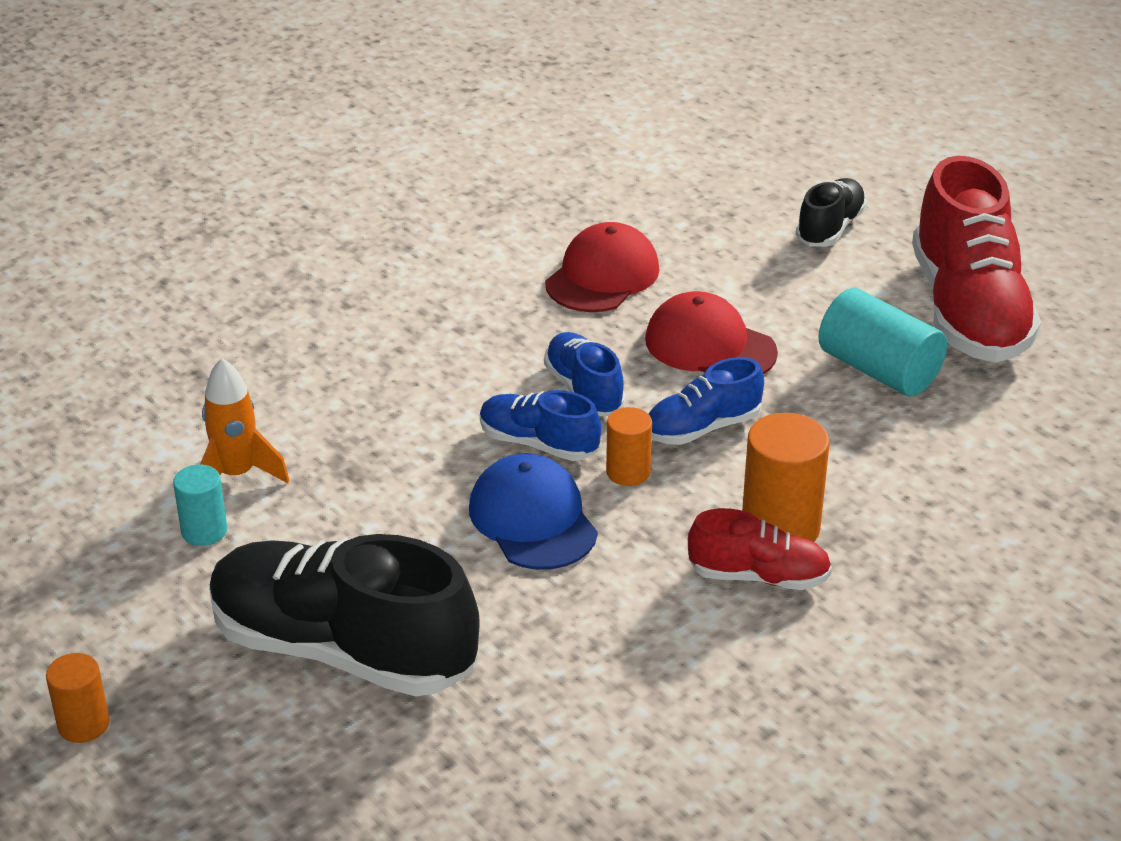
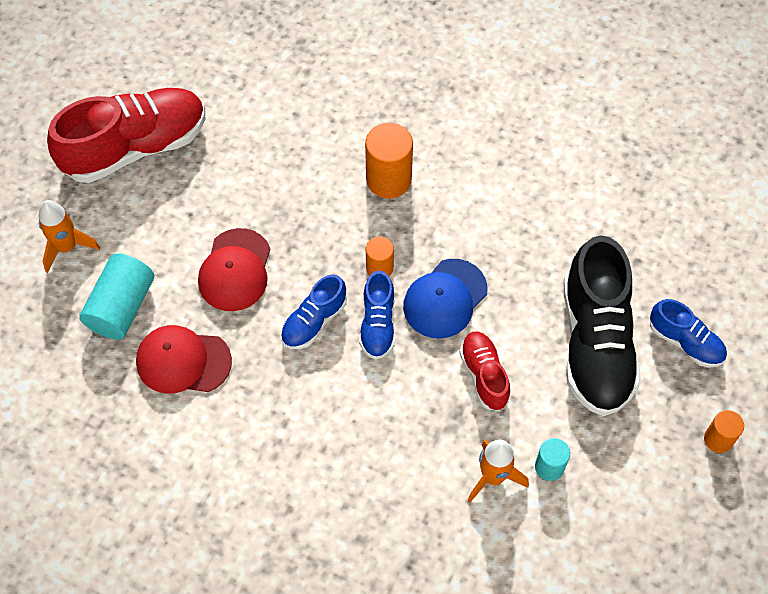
camera: 115 degrees left, 25 degrees up
blue shoe [649,357,764,445] -> blue shoe moved to [650,299,727,367]
red shoe [688,508,832,590] -> red shoe moved to [459,331,511,411]
black shoe [796,178,867,247] -> orange rocket [39,200,100,273]
turquoise cylinder [819,288,947,396] -> turquoise cylinder moved to [79,253,154,340]

